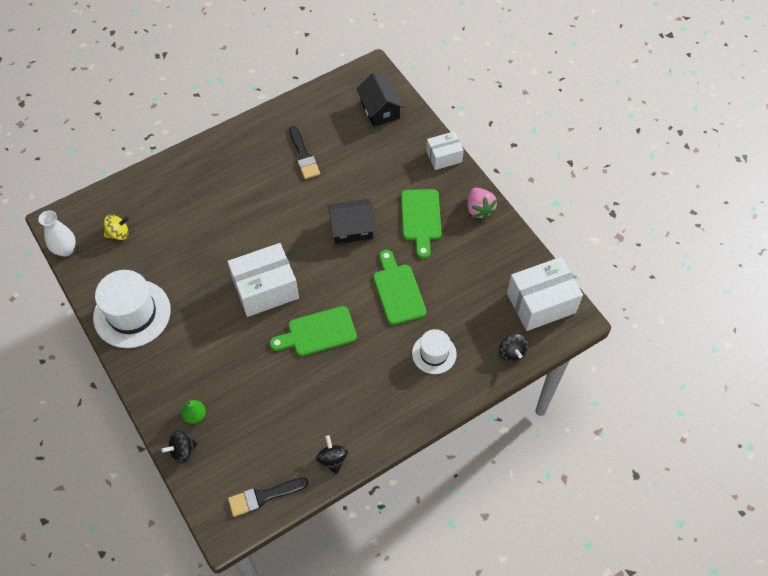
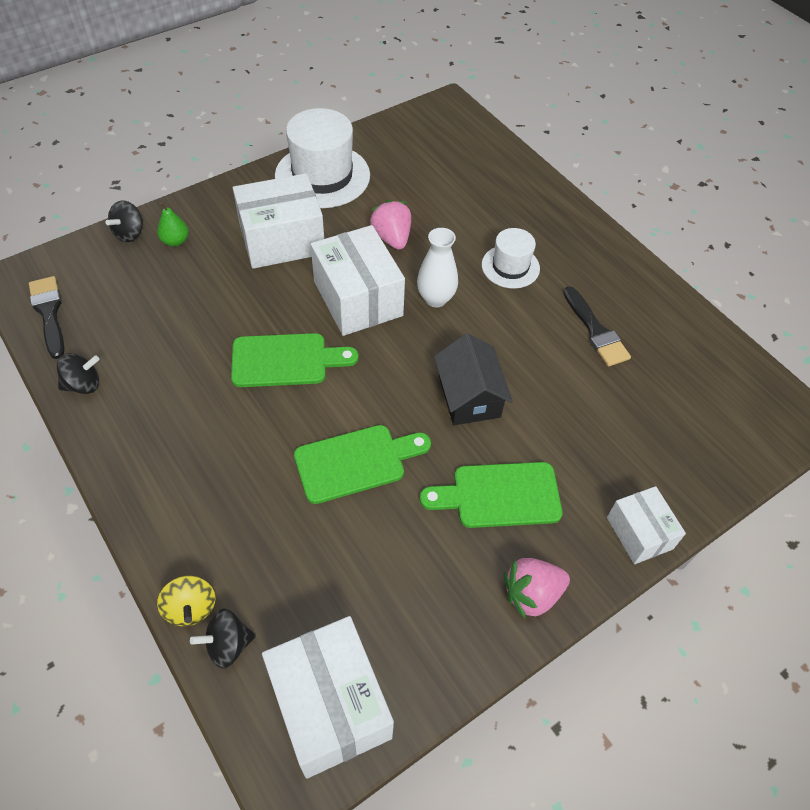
camera: 85 degrees right, 5 degrees down
white vase [38,210,76,256] -> white vase moved to [417,228,458,307]
yellow spinning top [104,215,129,240] -> yellow spinning top moved to [157,576,215,626]
black spinning top [161,431,198,463] -> black spinning top turned 120 degrees counterclockwise [106,201,143,242]
green cutting board [270,306,357,356] -> green cutting board turned 105 degrees clockwise [231,333,359,387]
black brush [289,126,320,179] -> black brush turned 90 degrees counterclockwise [563,286,631,366]
black house [356,72,404,127] -> none
white hat [412,329,457,374] -> white hat moved to [482,228,540,289]
none -> white box [233,173,324,269]
none -> pink strawberry [370,199,411,250]

